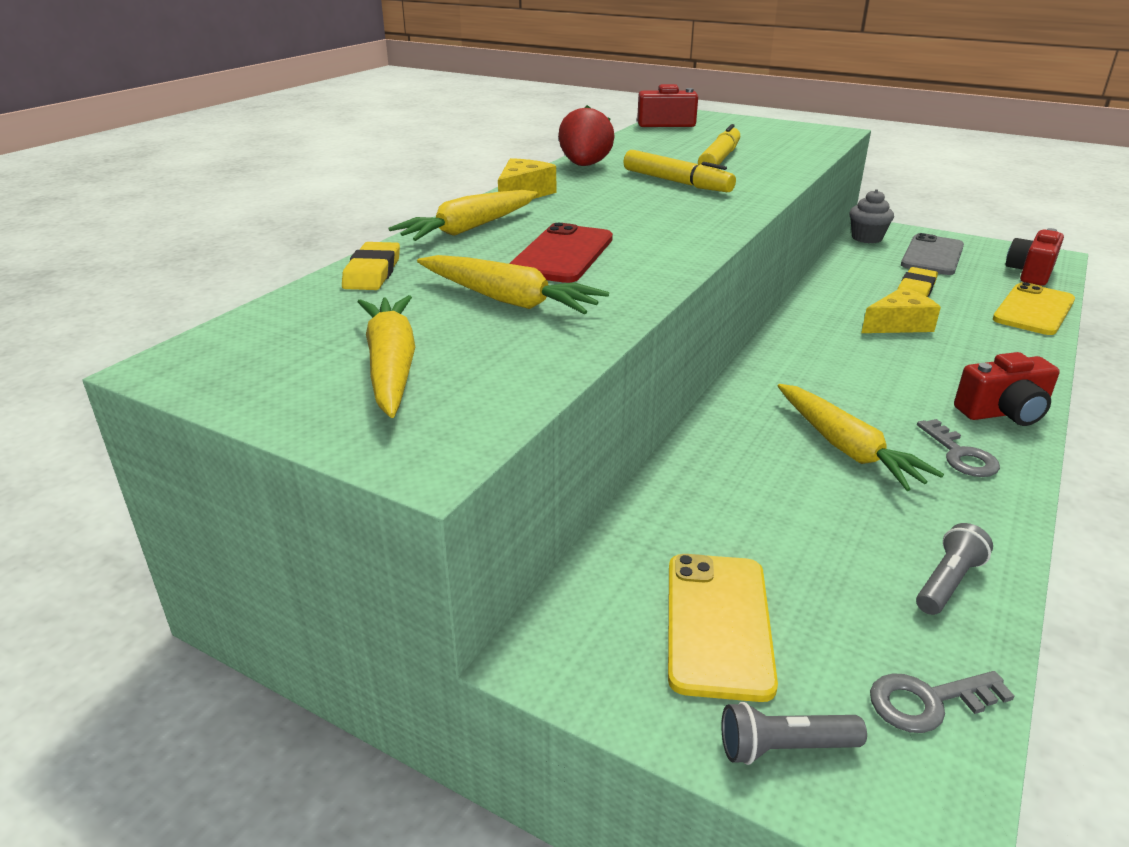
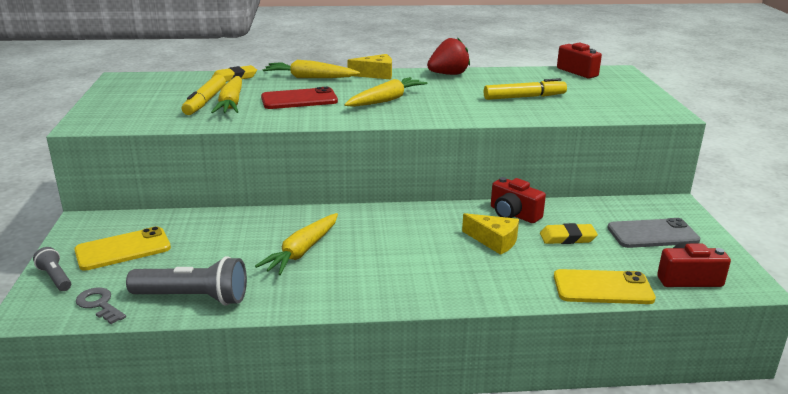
camera: 55 degrees right, 5 degrees down
yellow carrot [358,295,415,418] -> yellow carrot moved to [344,77,428,107]
yellow marker [623,150,736,192] -> yellow marker moved to [182,75,226,115]
grey cupcake [849,189,894,243] -> none
grey flashlight [916,523,993,615] -> grey flashlight [126,256,247,306], size x1.87
grey key [917,419,1000,477] -> none
red camera [954,352,1060,426] -> red camera moved to [491,177,546,223]

